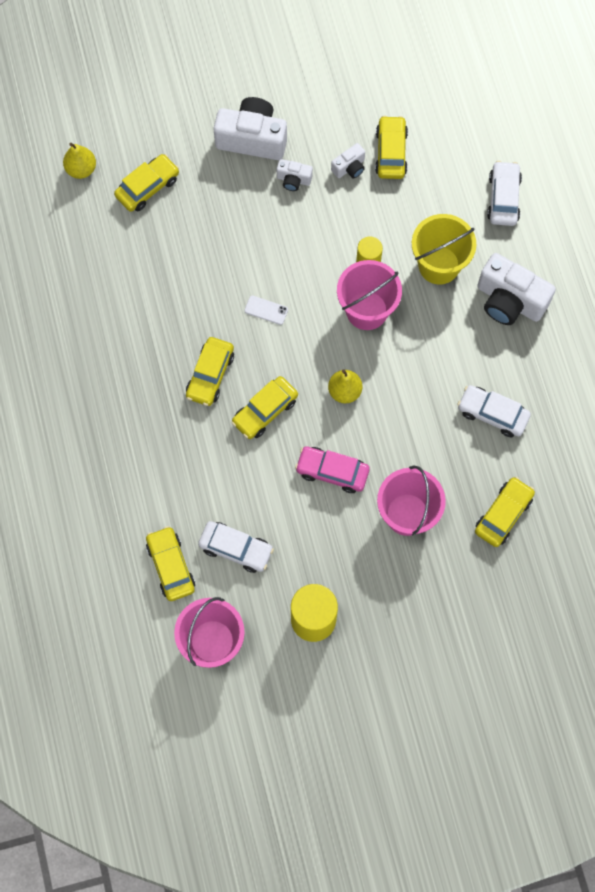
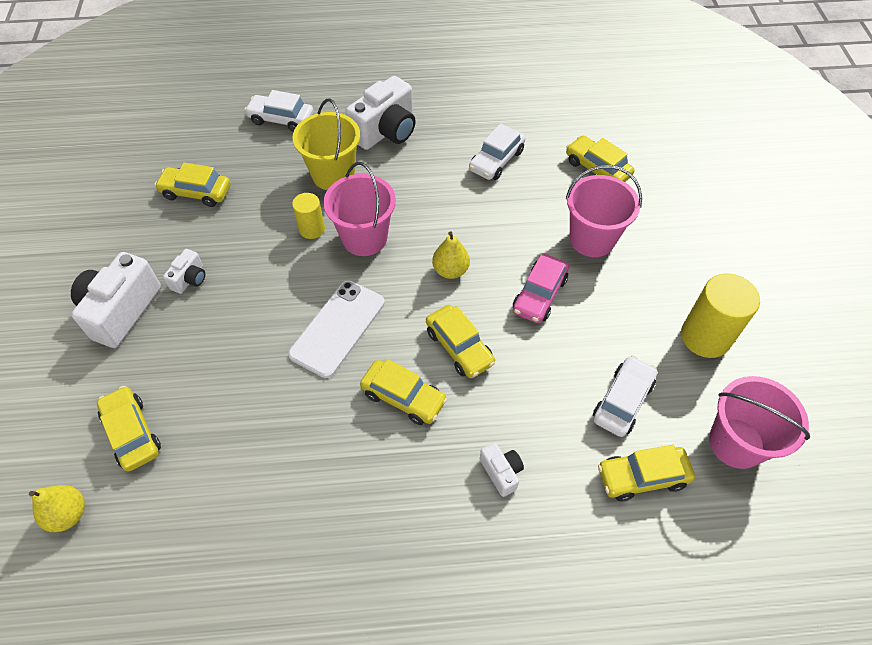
camera: 80 degrees left, 15 degrees down
white phone [244,295,288,325] -> white phone [288,280,385,378], size x2.22
white camera [331,143,365,178] -> white camera moved to [480,443,524,497]

